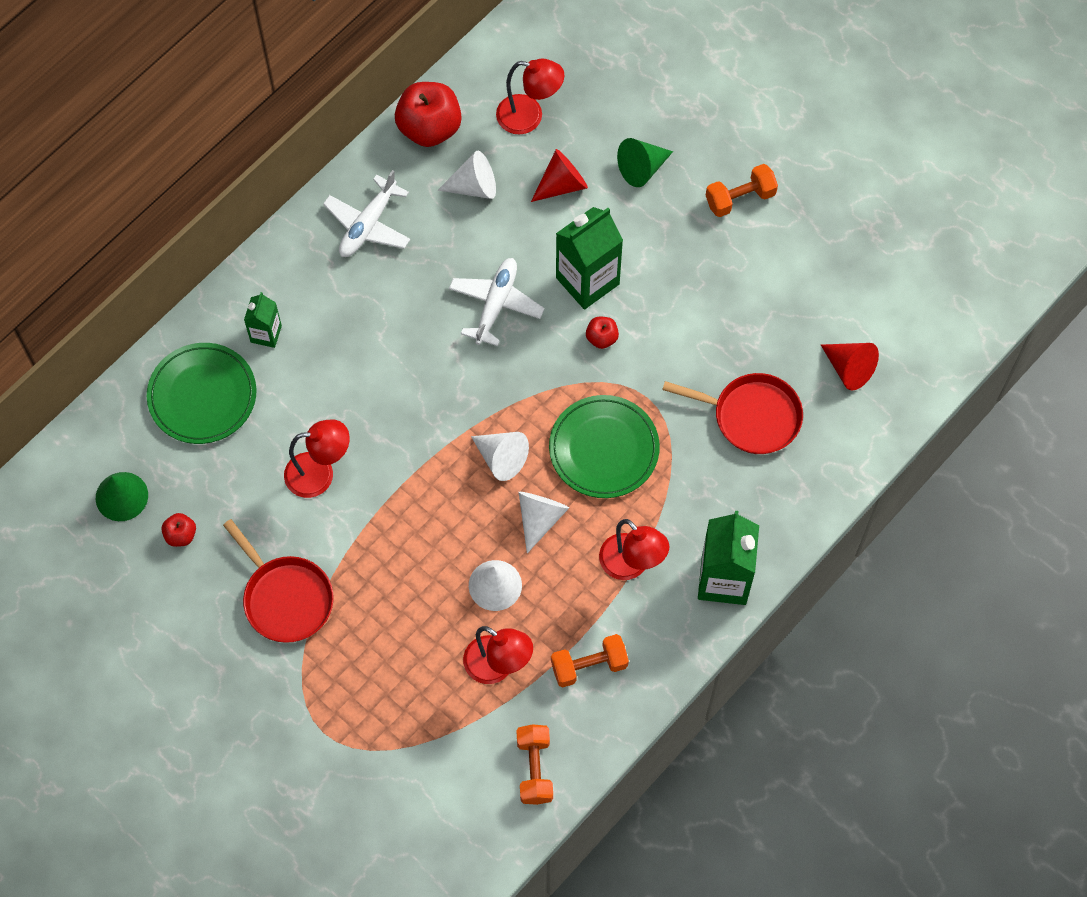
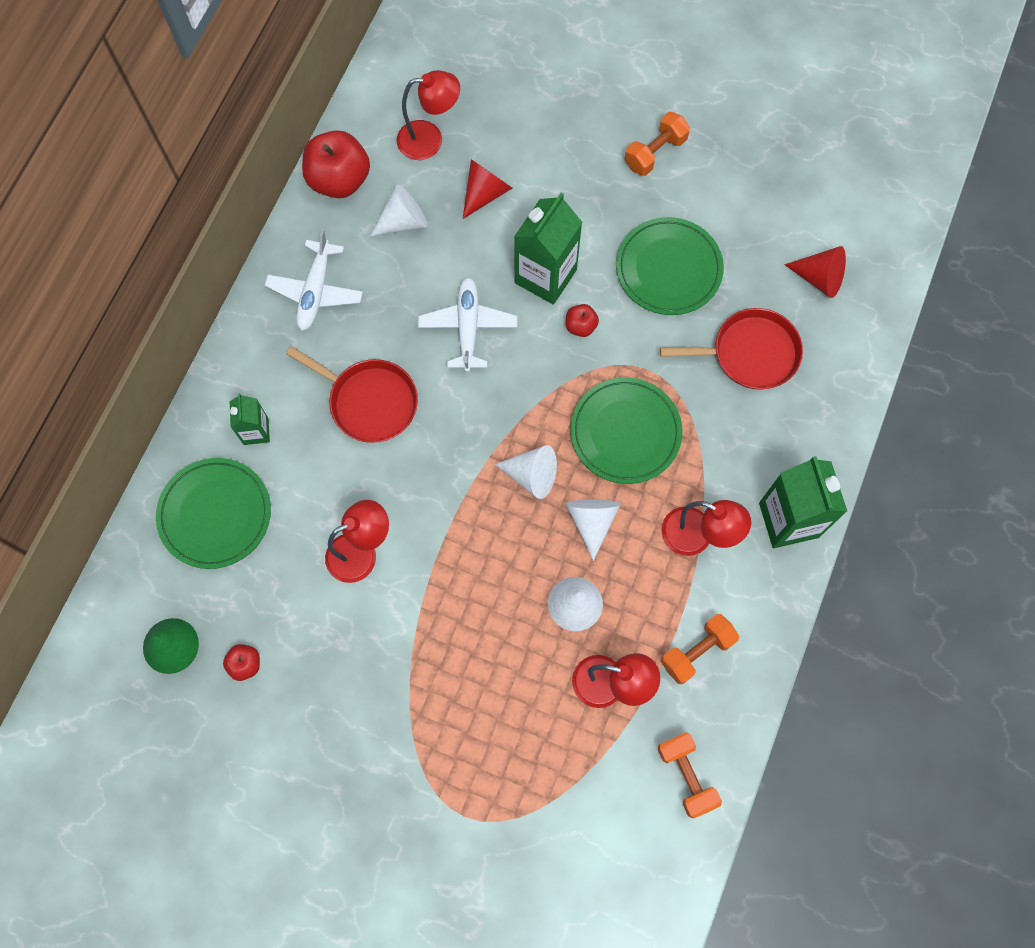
camera: 20 degrees left, 5 degrees up
red pan [223,519,334,643] -> red pan moved to [286,346,418,443]
green cone [617,138,673,187] -> none
none -> green plate [616,217,724,315]

